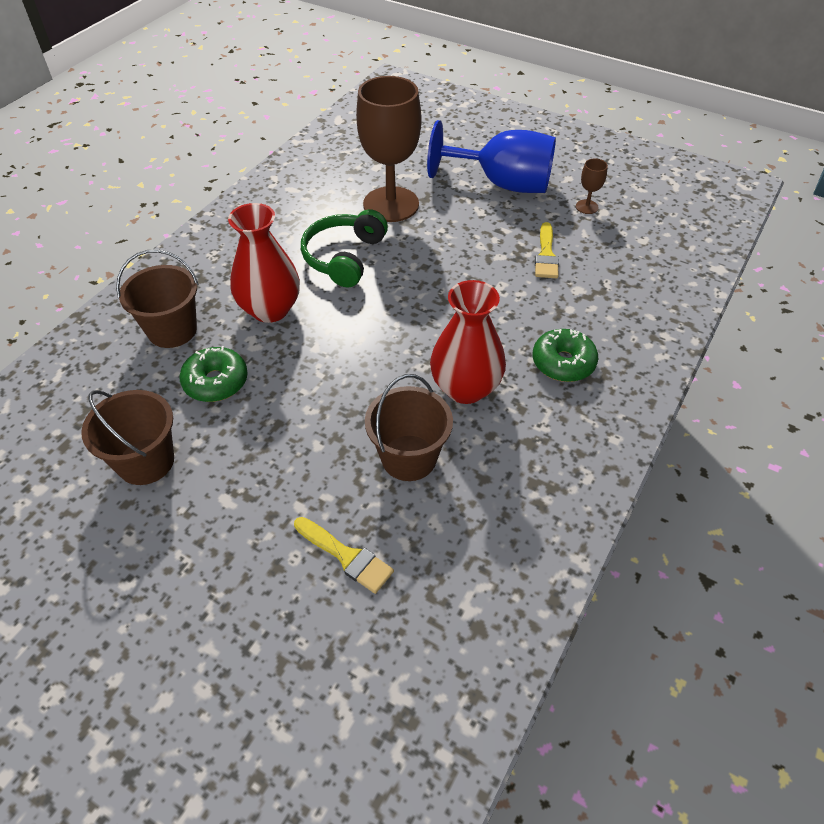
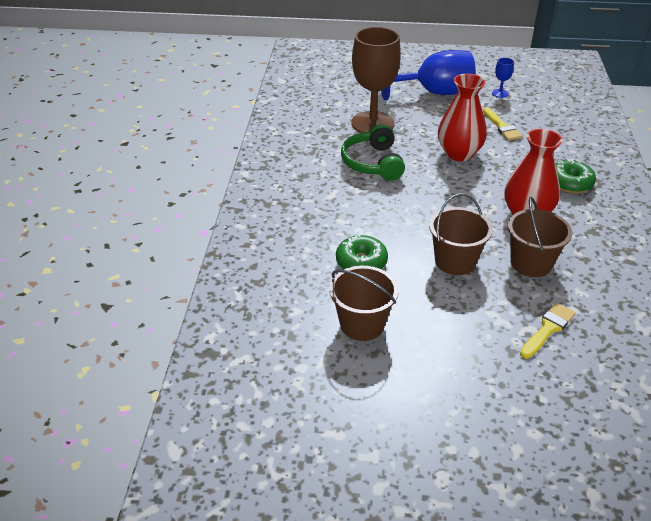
camera: 25 degrees left, 10 degrees down
brown bucket [116,249,199,348] -> brown bucket moved to [429,193,493,275]
red vase [228,203,300,323] -> red vase moved to [438,74,487,161]
yellow brush [294,517,394,594] -> yellow brush turned 60 degrees counterclockwise [520,303,575,359]
brown goblet [576,159,608,214] -> blue goblet [492,58,514,98]

